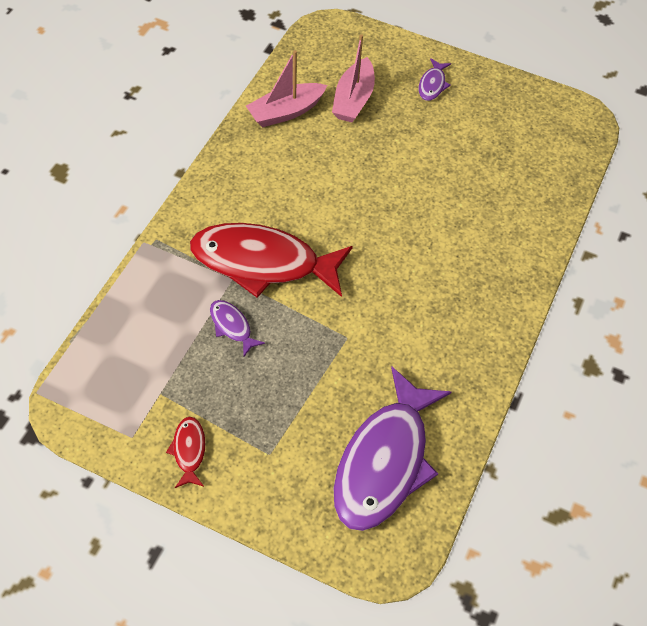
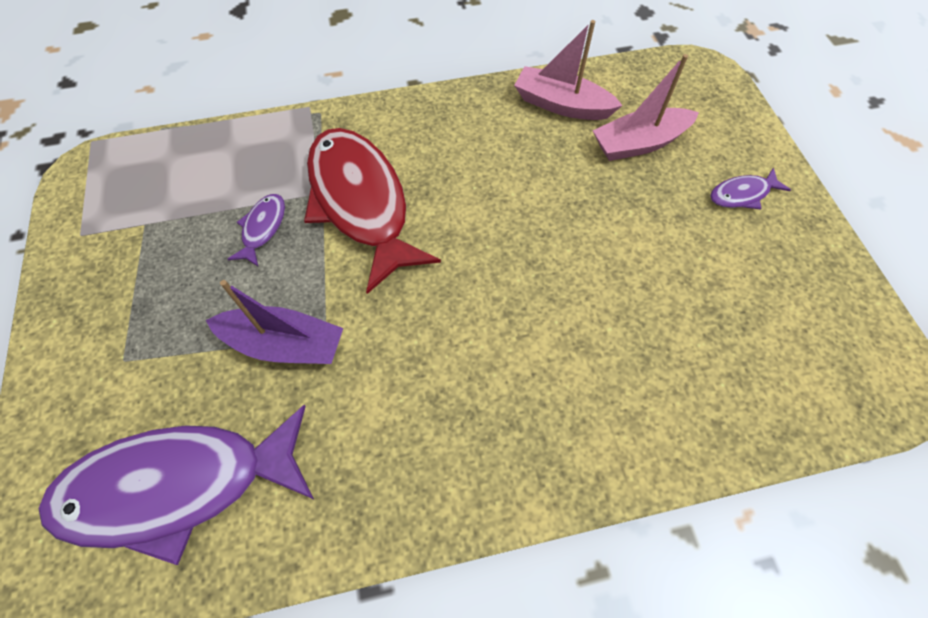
camera: 55 degrees right, 5 degrees up
red fish [166,417,205,488] -> none
none -> purple boat [206,280,343,364]

